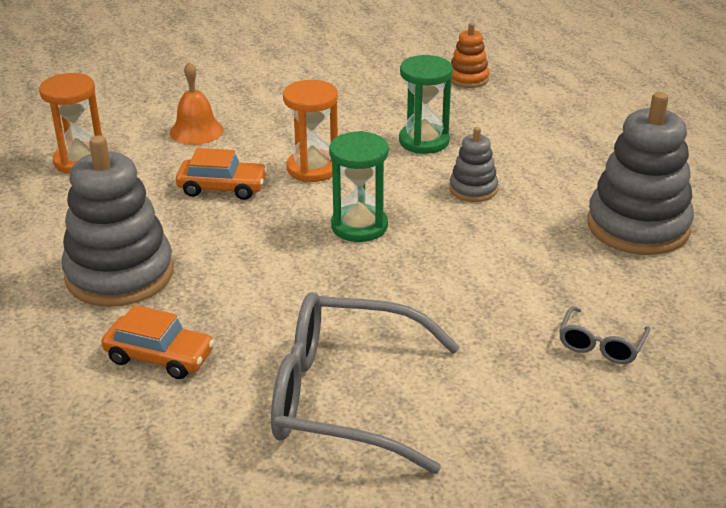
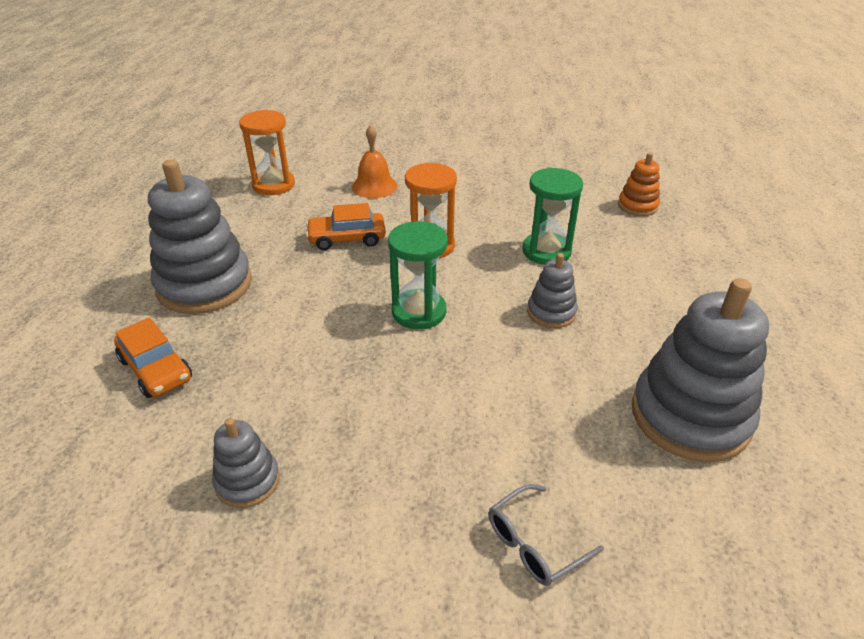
camera: 30 degrees right, 5 degrees up
orange car [176,148,268,200] -> orange car turned 135 degrees clockwise [306,203,386,250]
grey glasses [271,292,460,474] -> grey stacking toy [212,418,280,508]

